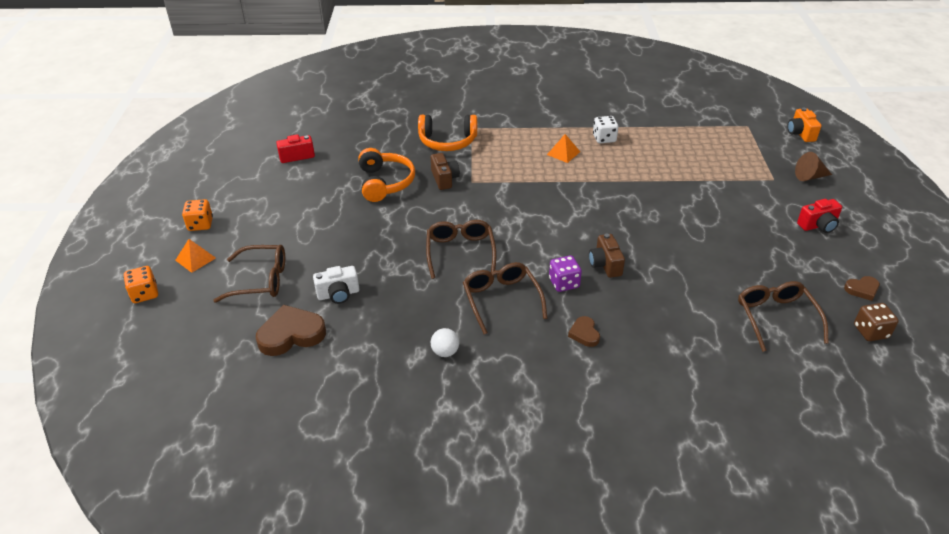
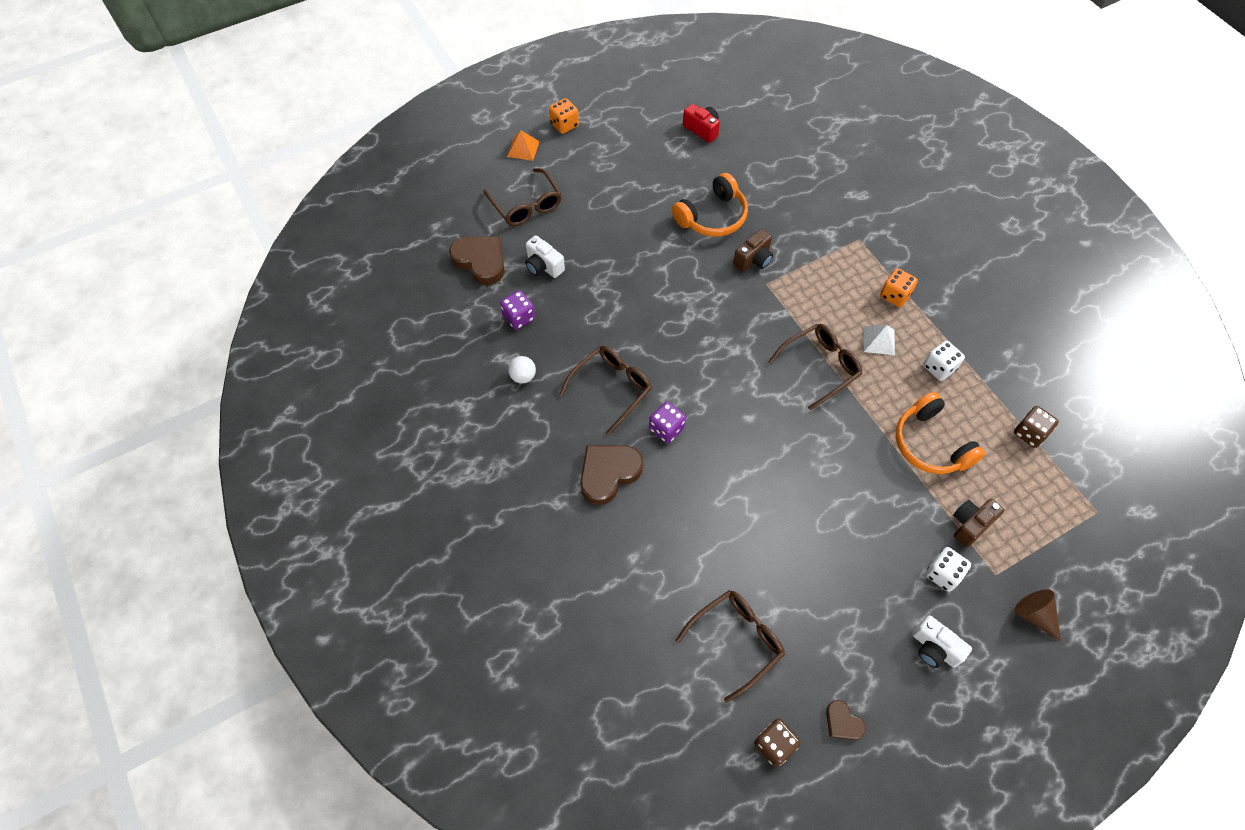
camera: 60 degrees right, 20 degrees up
orange dice [124,266,158,303] -> orange dice moved to [880,268,918,307]
orange headphones [418,115,477,151] -> orange headphones moved to [896,392,985,474]
brown glasses [426,220,496,279] -> brown glasses moved to [768,324,863,410]
orange pyramid [547,134,580,163] -> white pyramid [864,325,895,355]
brown heart [568,316,600,347] -> brown heart [580,445,643,505], size x1.88
brown camera [589,233,625,278] -> brown camera moved to [953,499,1004,547]
orange camera [787,107,821,142] -> none
red camera [797,199,842,233] -> white camera [912,615,972,668]
none -> purple dice [500,290,535,330]
none -> white dice [925,547,971,592]
none -> brown dice [1014,406,1059,448]

